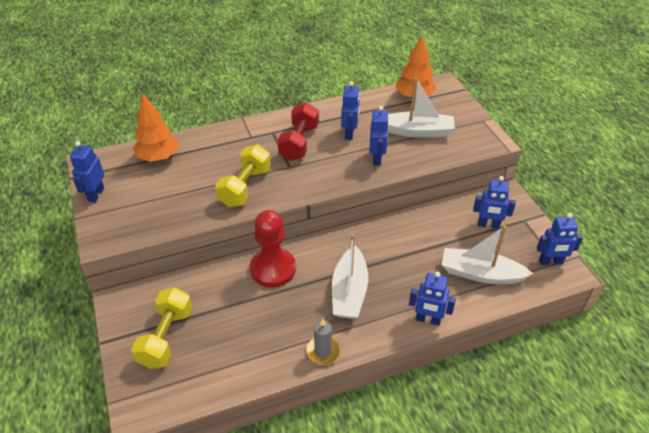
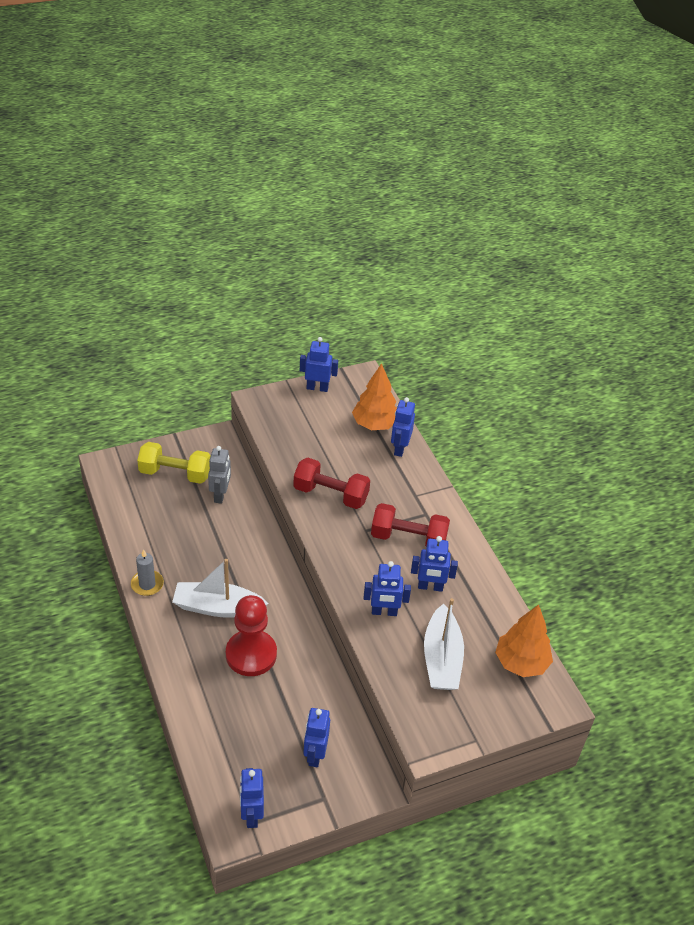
camera: 85 degrees right, 0 degrees up
yellow dumbbell [215,145,271,207] -> red dumbbell [293,458,370,509]
red pawn [250,210,296,287] -> red pawn moved to [226,595,277,676]
blue robot [409,271,456,326] -> blue robot moved to [391,397,415,457]
white boat [442,226,533,284] -> none
none -> grey robot [208,446,231,504]

